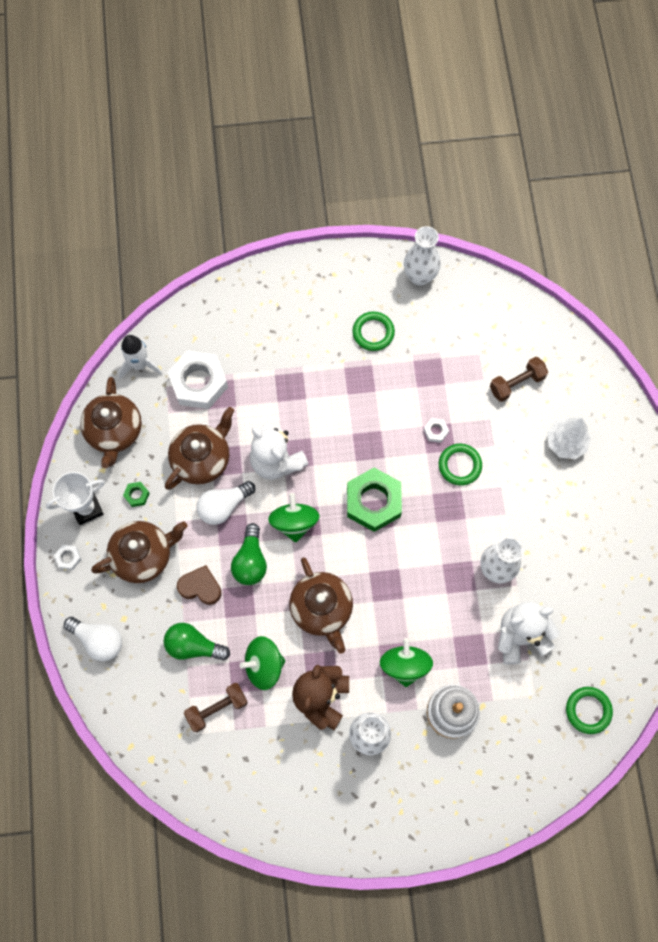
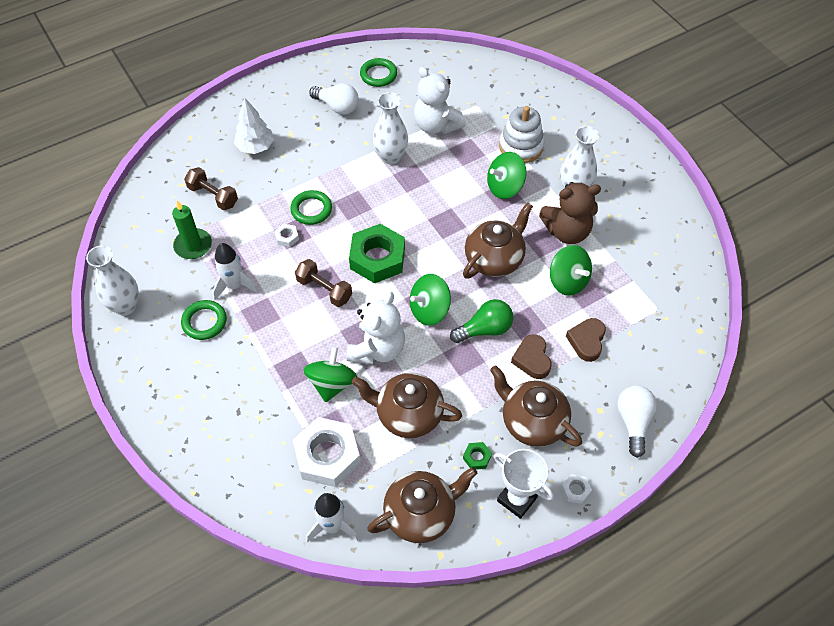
camera: 115 degrees left, 15 degrees down
green light bulb [164,623,230,661] -> brown heart [566,318,606,362]
brown dumbbell [184,683,248,732] -> brown dumbbell moved to [295,259,352,307]
white light bulb [196,481,255,525] -> white light bulb moved to [309,83,359,115]
green ring [566,687,613,734] -> green ring moved to [360,58,397,87]
none -> green candle [172,201,212,259]
none -> white rocket [212,243,258,301]
none -> green spinning top [303,346,357,402]

